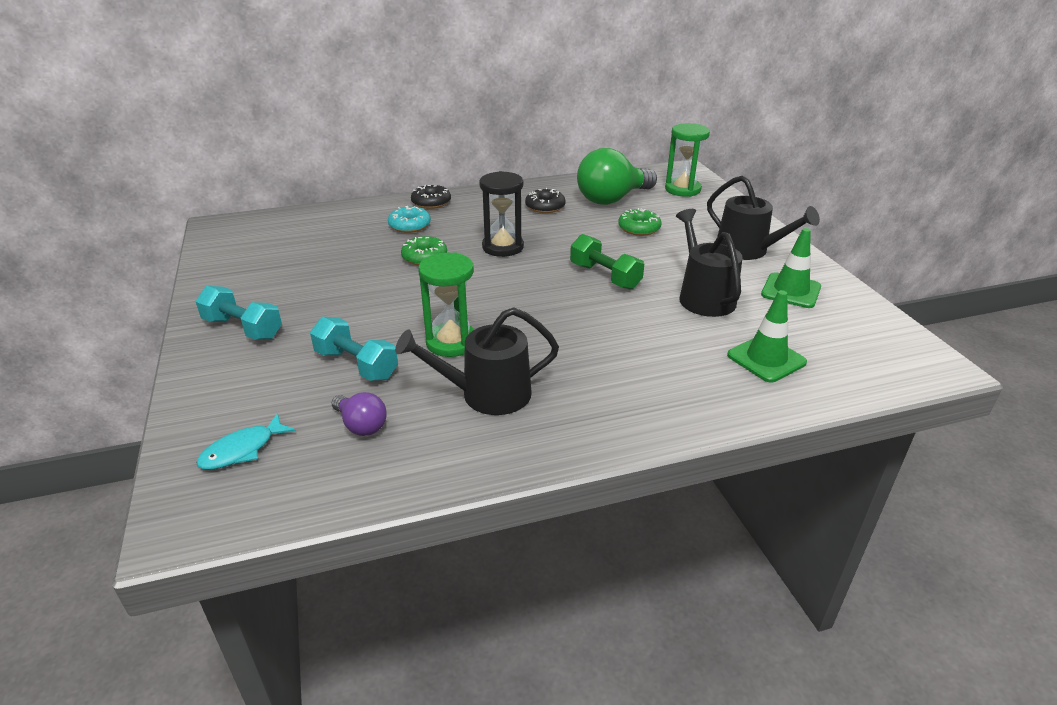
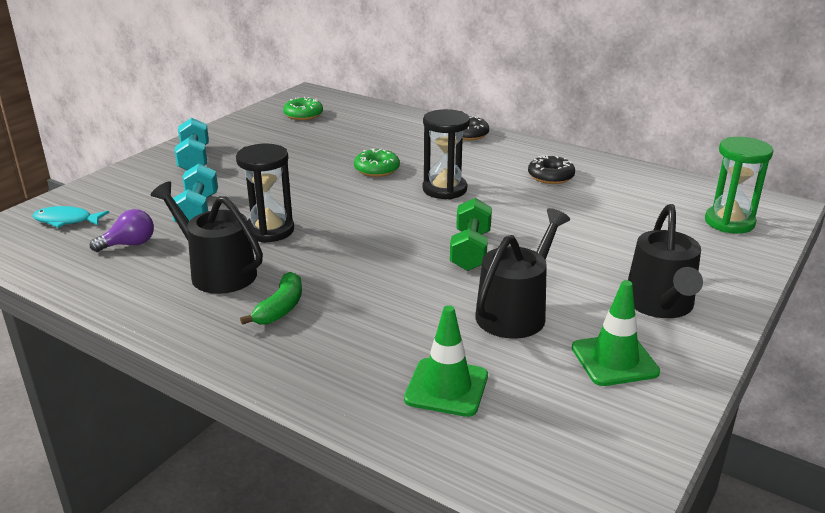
camera: 50 degrees right, 5 degrees down
purple light bulb [331,392,387,436] -> purple light bulb turned 120 degrees counterclockwise [90,209,154,252]
turquoise donut [388,206,431,233] -> none
green hourglass [418,252,475,357] -> black hourglass [236,144,294,243]
green light bulb [577,148,657,205] -> none
green donut [618,208,662,236] -> green donut moved to [283,97,323,120]
none -> green banana [240,272,302,325]

